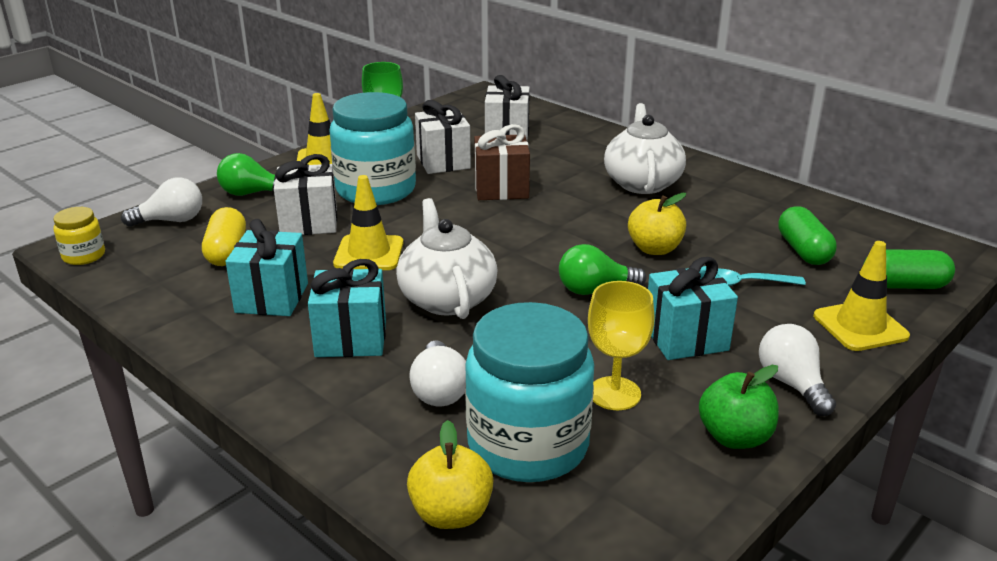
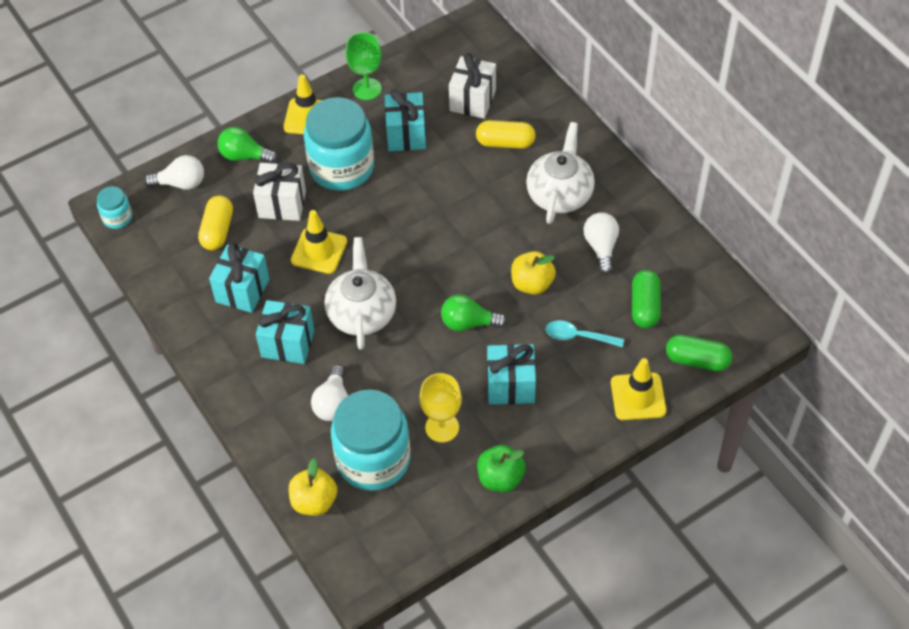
camera: 15 degrees right, 25 degrees up
yellow jar [53,207,105,265] -> turquoise jar [97,186,132,229]
white gift [415,100,471,174] -> turquoise gift [384,89,426,151]
brown gift [474,124,530,200] -> none
white light bulb [759,324,836,416] -> white light bulb moved to [583,212,619,275]
none -> yellow capsule [476,120,535,149]

